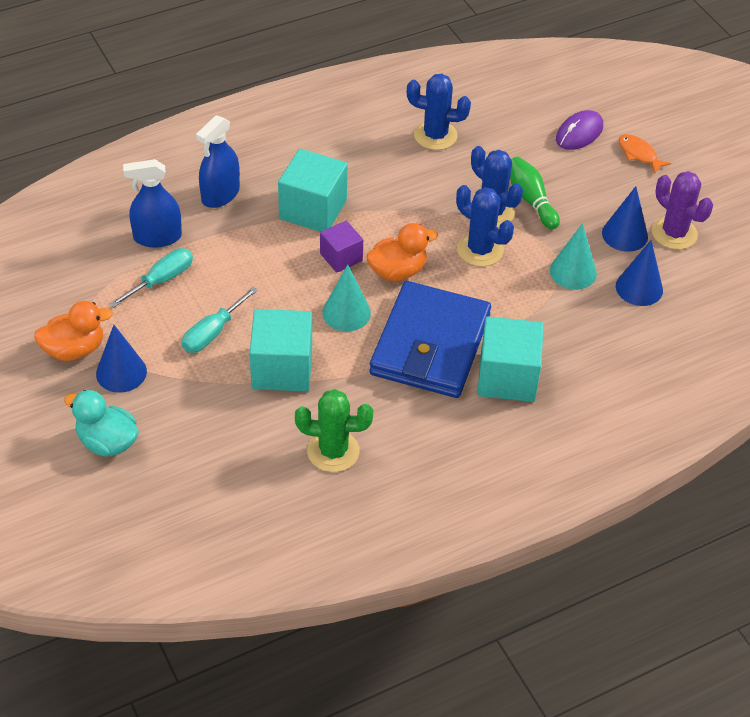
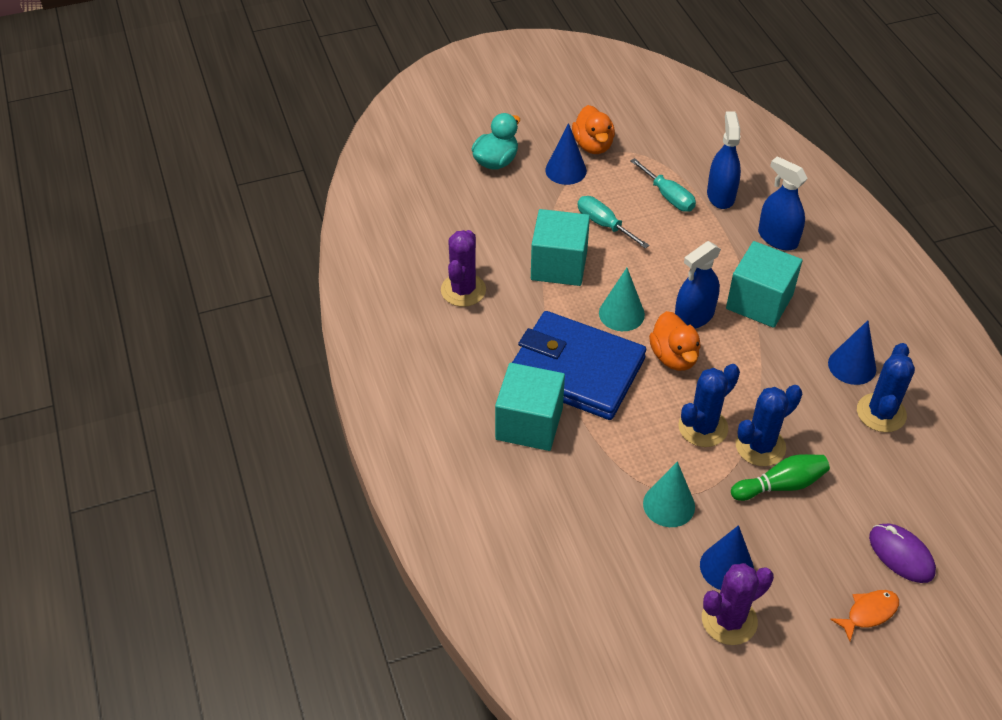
camera: 100 degrees right, 0 degrees up
green cactus [295,389,374,472] -> purple cactus [441,230,486,307]
purple cube [320,221,363,273] -> blue spray bottle [675,241,721,329]
blue cone [616,240,663,306] -> blue cone moved to [828,320,876,385]

